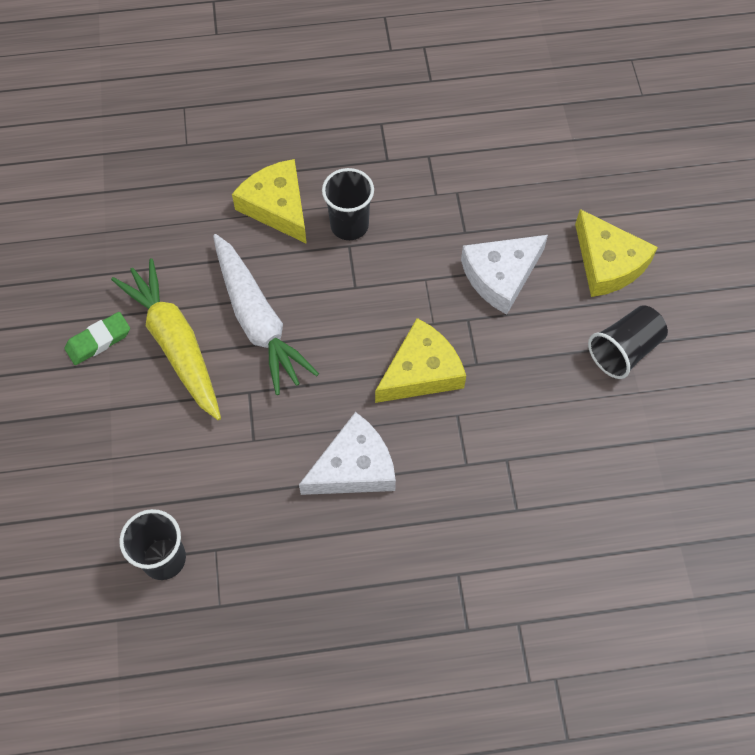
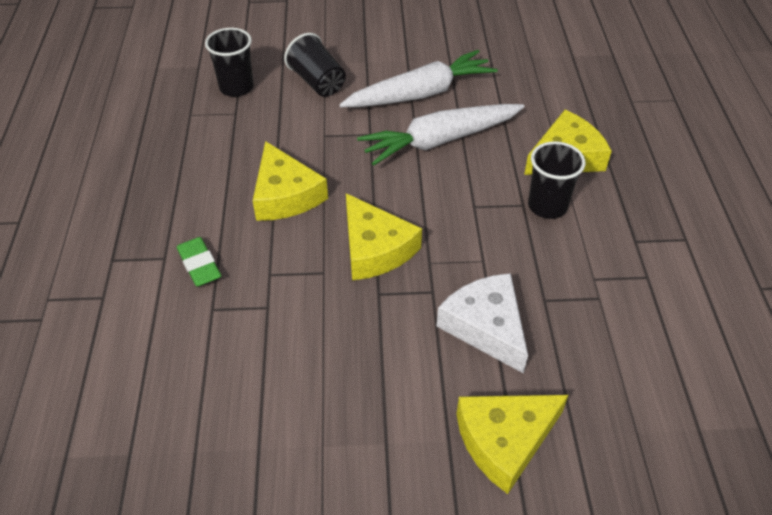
camera: 95 degrees right, 15 degrees down
green eraser [65,312,130,365] -> green eraser moved to [177,237,221,287]
yellow carrot [111,258,221,420] -> white carrot [339,50,498,107]
white cheese [299,412,396,495] -> yellow cheese [253,141,328,221]
black cup [588,305,668,379] -> black cup moved to [284,33,346,97]

